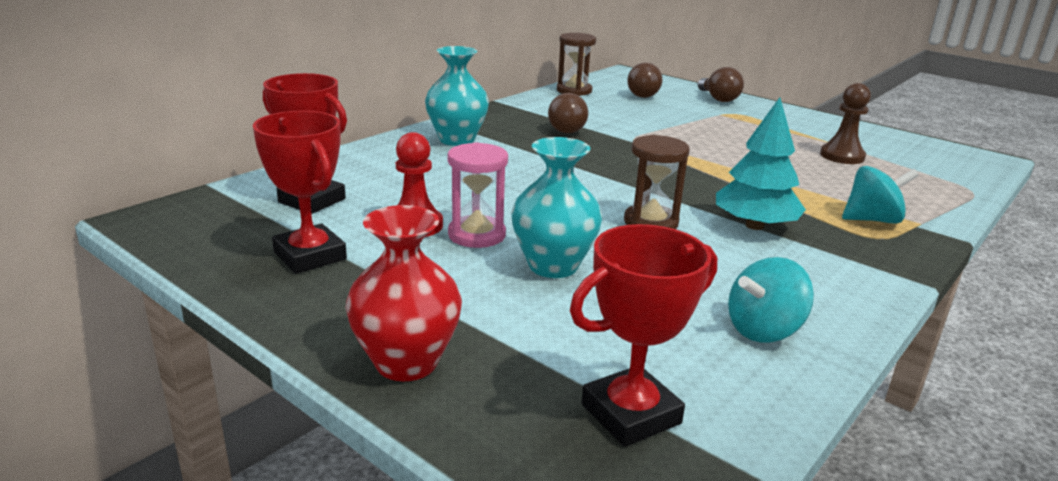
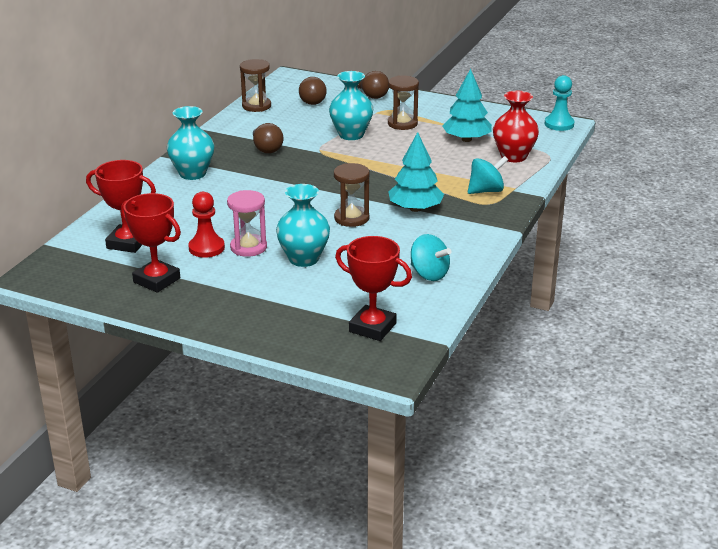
camera: 15 degrees left, 5 degrees up
red vase [346,205,462,382] -> red vase moved to [493,91,539,162]
red trophy [570,224,717,447] -> red trophy turned 75 degrees clockwise [335,236,412,341]
turquoise spinning top [728,257,814,342] -> turquoise spinning top turned 90 degrees counterclockwise [411,234,451,281]
brown pawn [820,83,871,164] -> turquoise tree [442,69,492,142]
none -> turquoise vase [329,71,373,140]
none -> brown hourglass [388,76,419,130]
none -> turquoise pawn [544,75,575,131]

